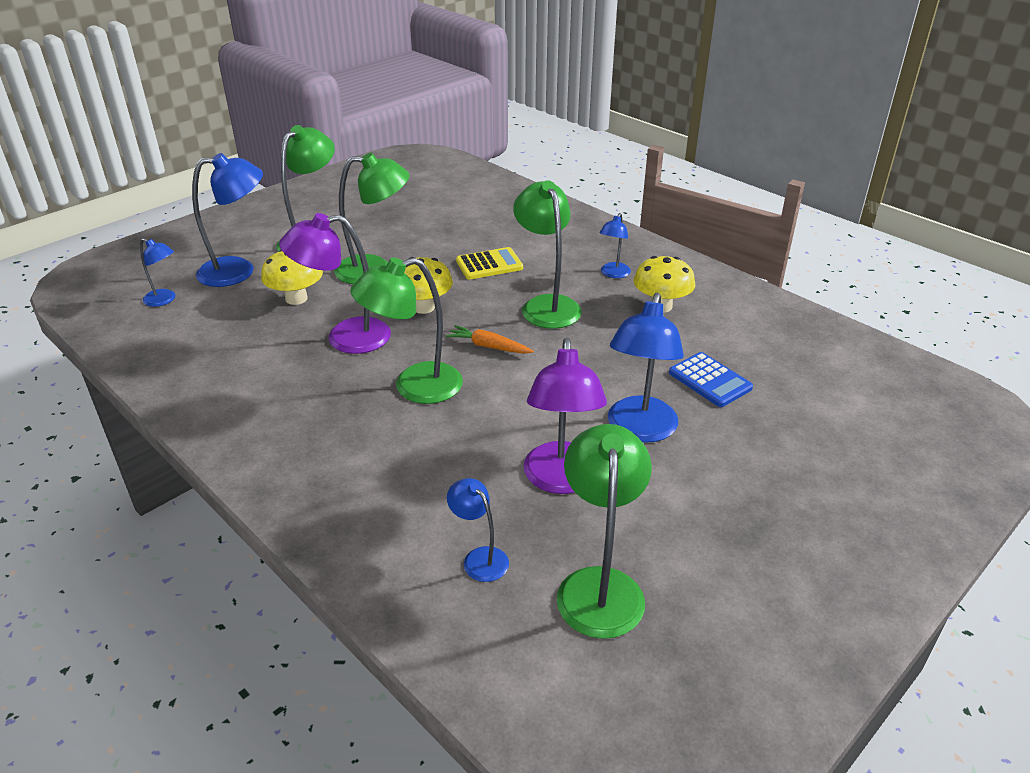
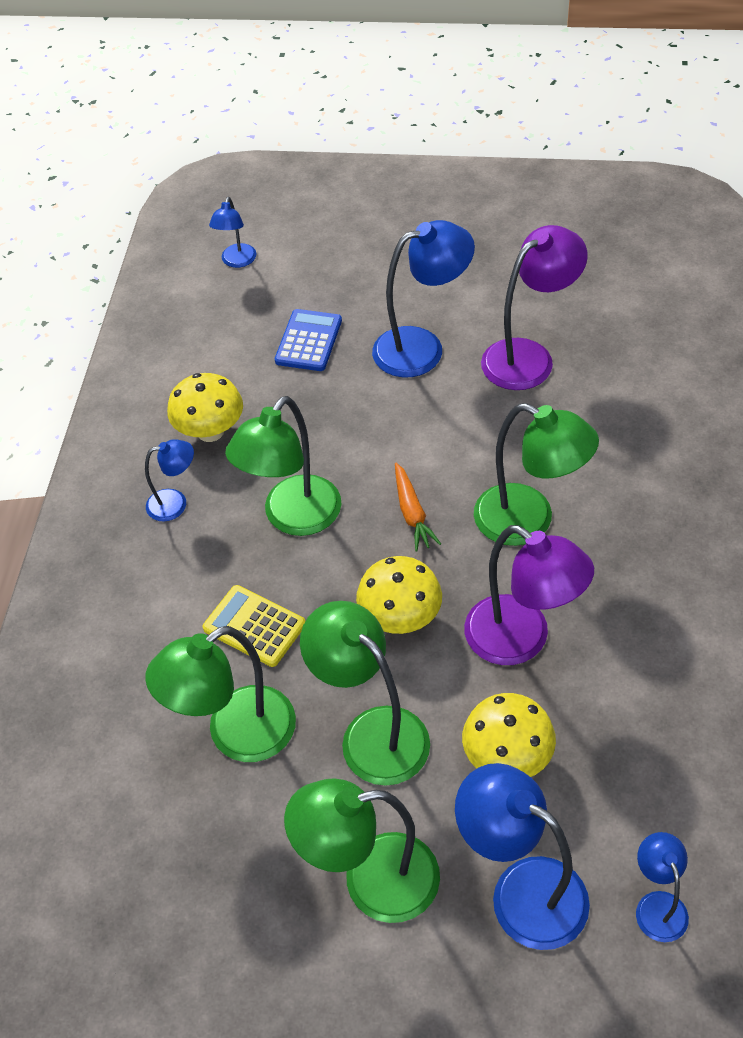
camera: 125 degrees left, 15 degrees up
blue lamp [447,478,509,582] -> blue lamp moved to [209,197,257,268]
green lamp [557,424,652,639] -> green lamp moved to [145,626,296,762]

